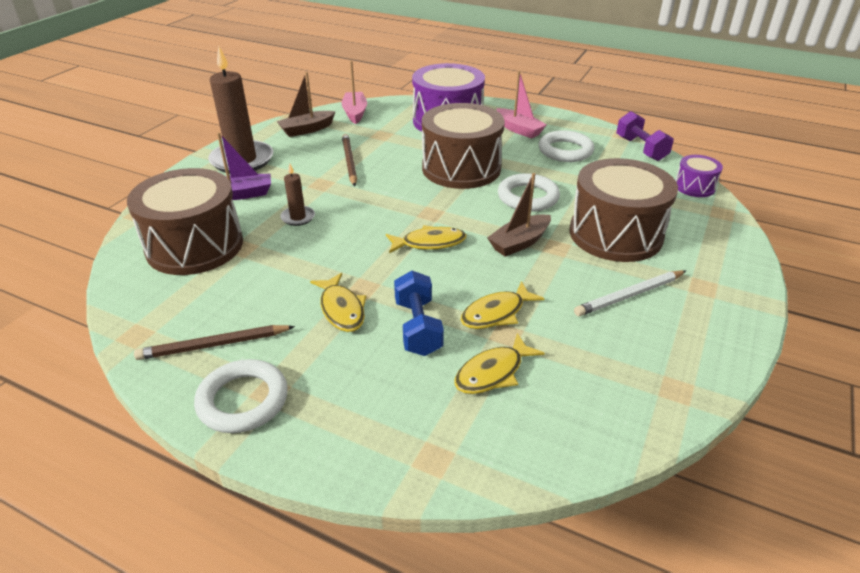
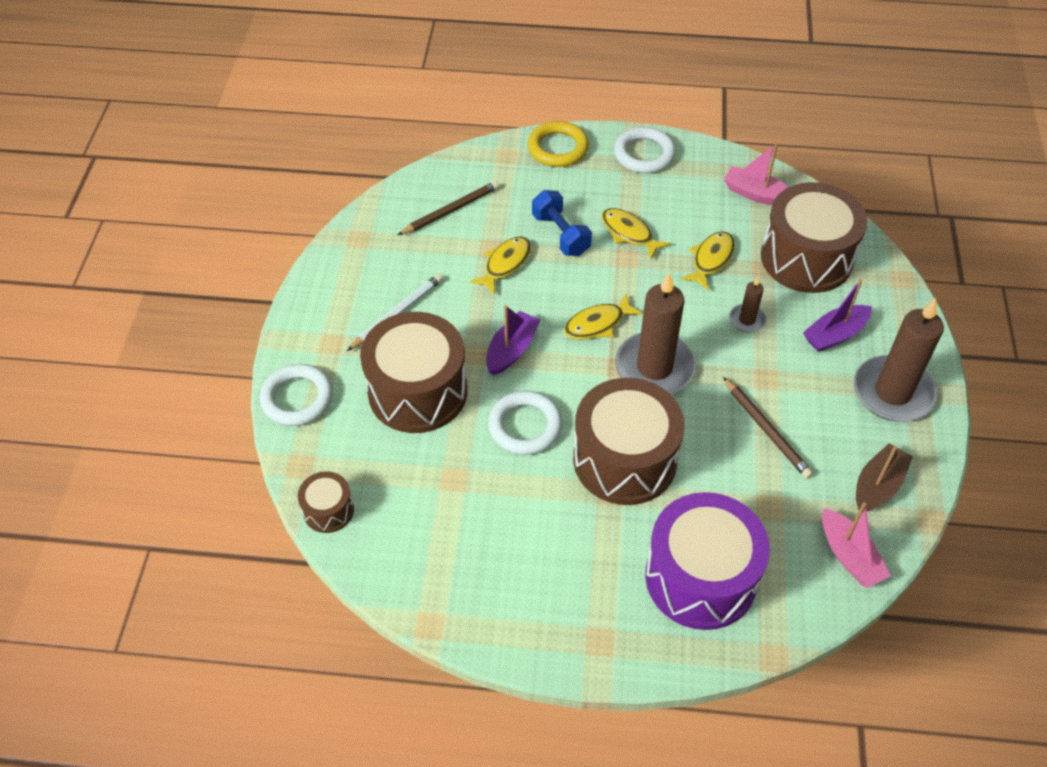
camera: 160 degrees right, 15 degrees up
brown pencil [134,325,295,360] -> brown pencil moved to [398,181,499,235]
yellow fish [454,333,544,394] -> yellow fish moved to [681,231,735,291]
brown boat [487,173,551,257] -> purple boat [486,305,540,375]
pink boat [496,71,547,138] -> pink boat moved to [724,143,788,205]
white ring [538,130,594,162] -> white ring moved to [260,364,333,426]
purple dumbbell [616,111,674,161] -> none
purple drum [675,155,723,197] -> brown drum [298,471,354,533]
none -> yellow ring [528,121,589,167]
none -> brown candle [615,272,696,394]

